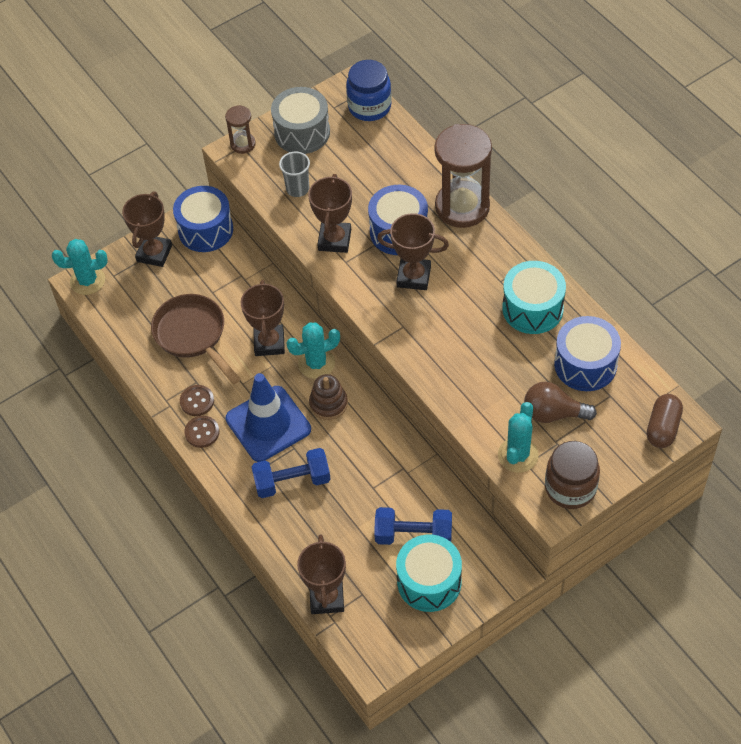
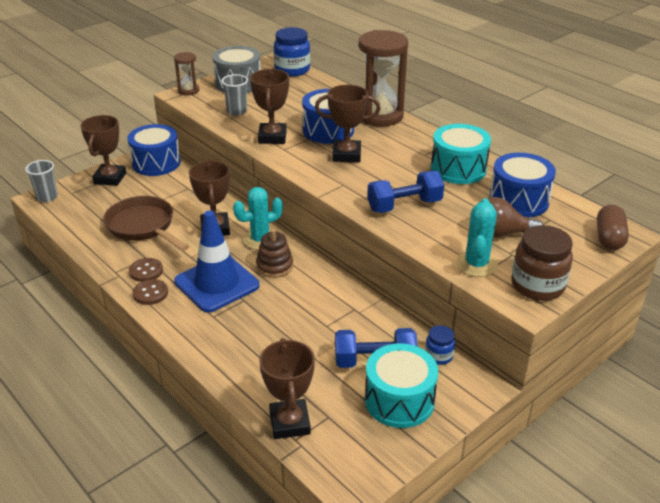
camera: 10 degrees left, 20 degrees down
turquoise cactus [52,239,108,295] -> grey cup [25,160,58,202]
blue dumbbell [251,448,331,498] -> blue dumbbell moved to [367,171,444,213]
none -> blue jar [425,325,455,365]

